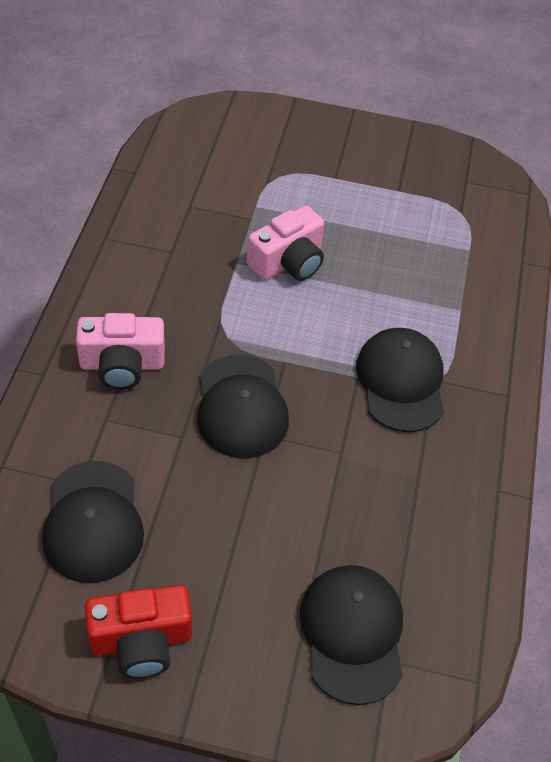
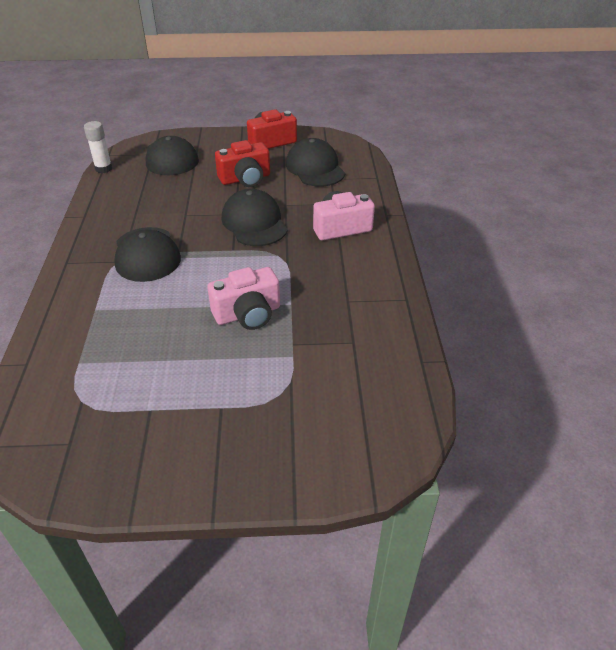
camera: 170 degrees right, 10 degrees down
pink camera [247,205,324,281] -> pink camera turned 150 degrees counterclockwise [207,267,280,330]
none -> white glue stick [84,121,112,173]
none -> red camera [215,140,270,187]

